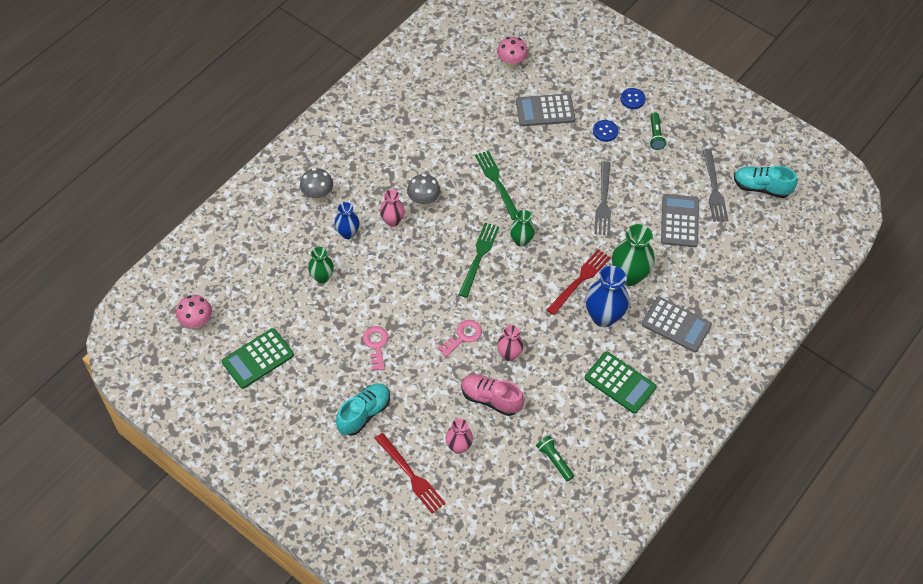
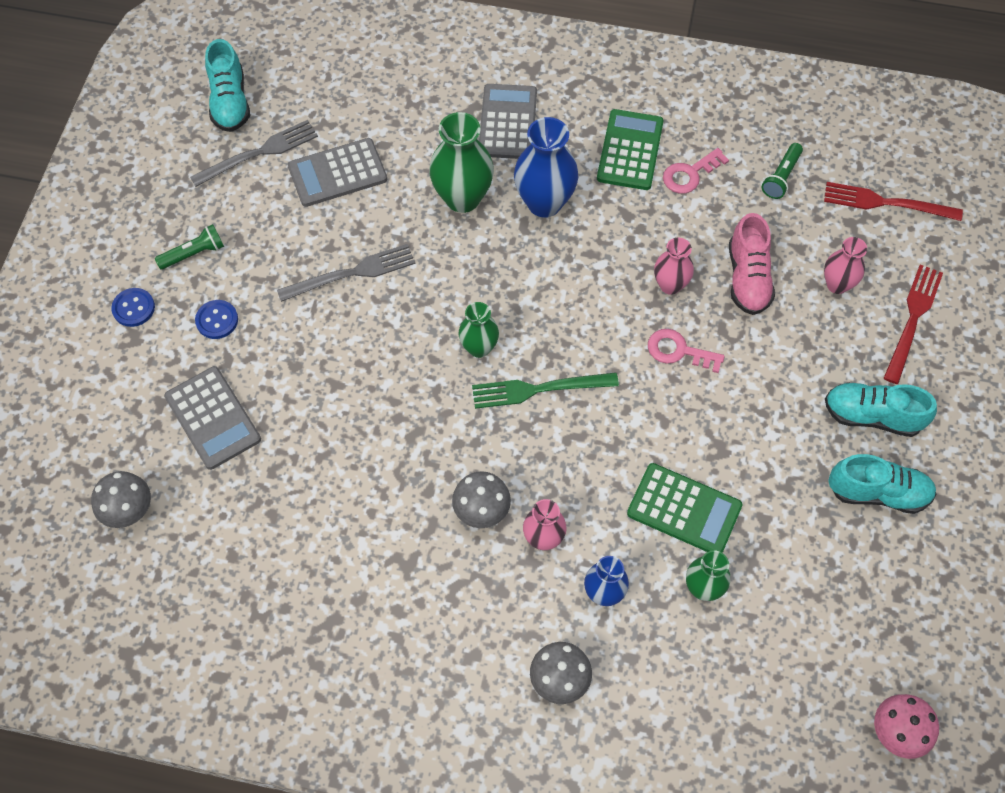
camera: 115 degrees left, 5 degrees up
green calculator [222,328,294,389] -> green calculator moved to [627,463,743,553]
pink key [363,326,388,371] -> pink key moved to [663,148,729,194]
green fork [475,150,518,220] -> none
pink mushroom [497,36,528,68] -> grey mushroom [91,471,151,528]
red fork [547,249,611,315] -> red fork moved to [824,182,963,221]
none -> turquoise shoe [828,454,936,514]

